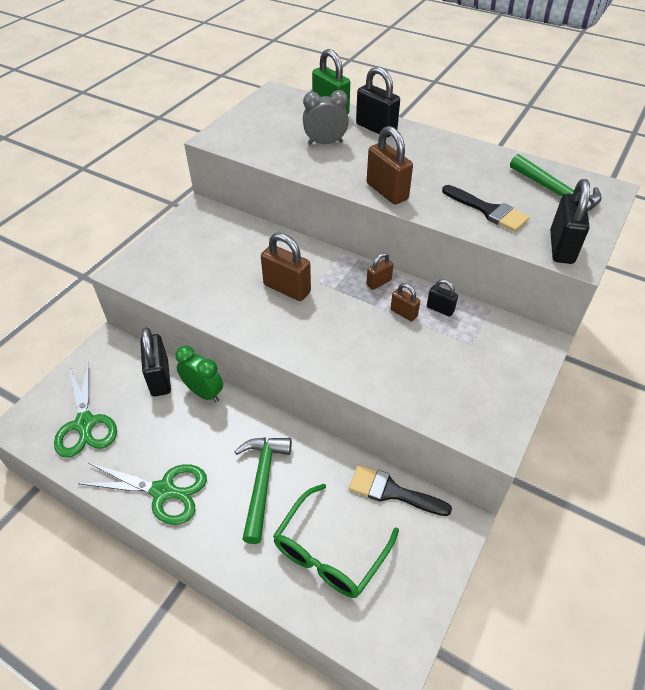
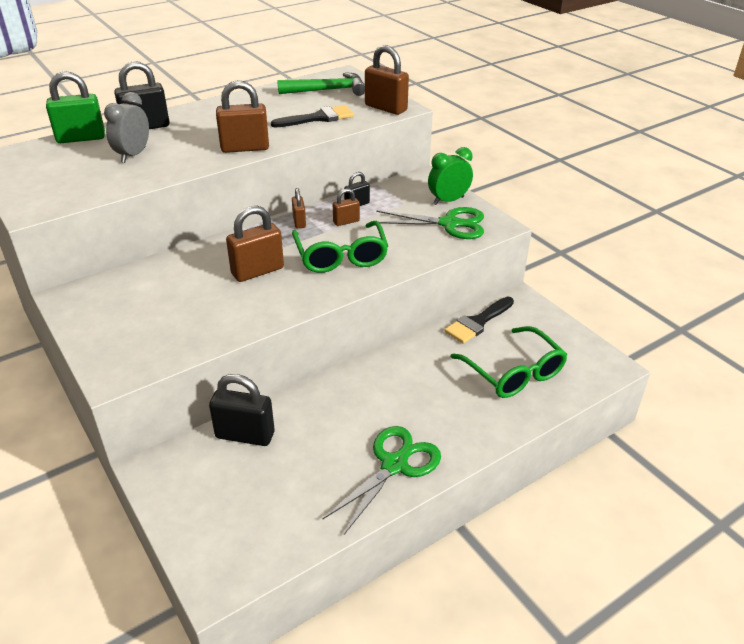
camera: 65 degrees left, 10 degrees down
green scissors [54,361,117,458] -> green scissors moved to [376,207,484,239]
green clock [175,346,223,402] -> green clock moved to [428,147,473,205]
green hammer [234,438,292,544] -> none
black padlock [550,179,590,264] -> brown padlock [365,45,409,115]
none -> green glasses [292,221,388,273]

